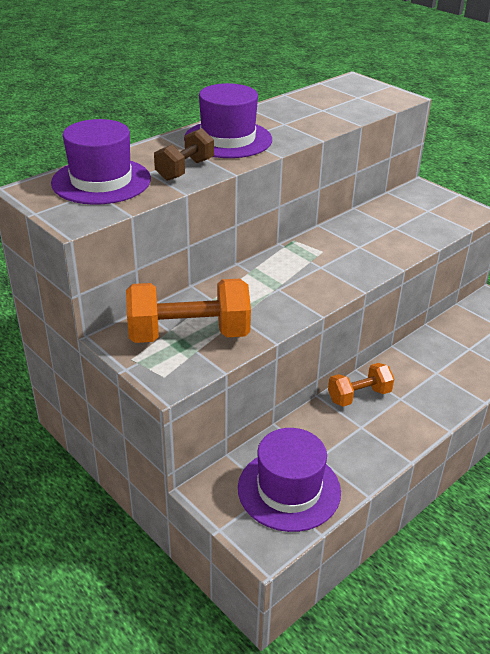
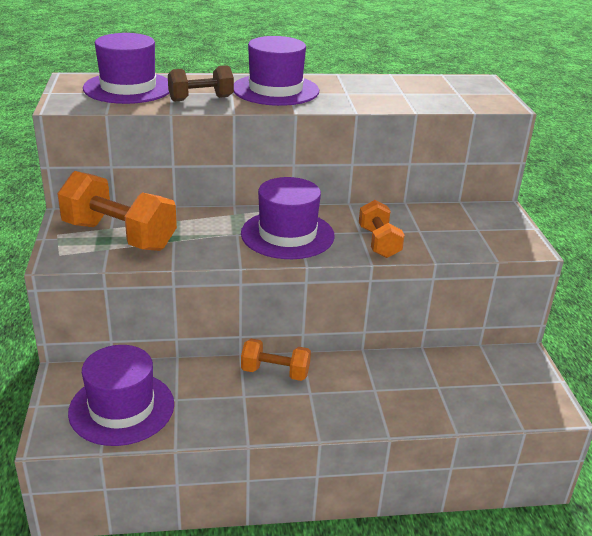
camera: 35 degrees right, 5 degrees down
none -> purple hat [241,177,335,259]
none -> orange dumbbell [359,200,405,258]

